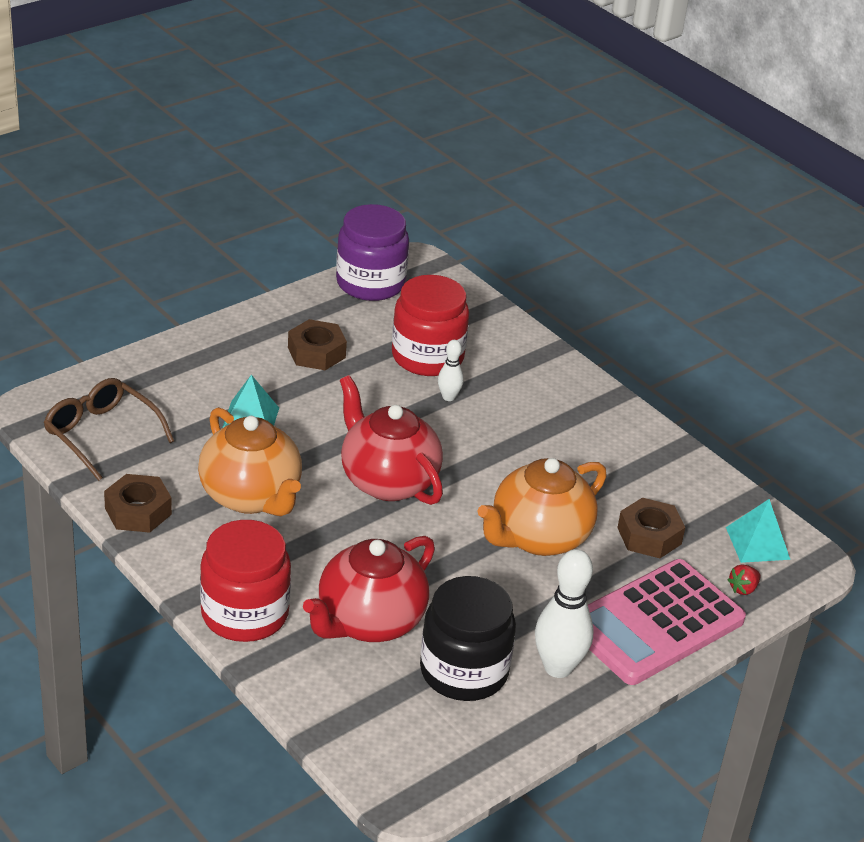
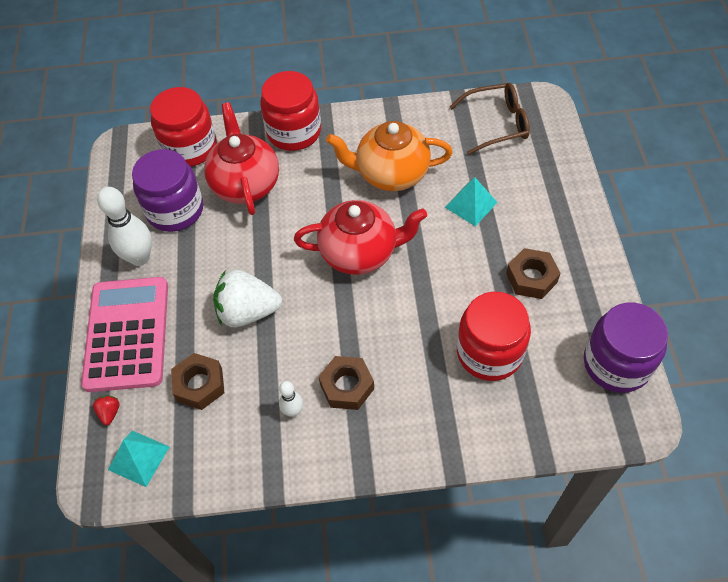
camera: 130 degrees right, 20 degrees up
brown nut [104,474,172,533] -> brown nut moved to [318,356,374,410]
black jar [420,576,516,701] -> purple jar [132,149,203,232]
white bowling pin [438,340,464,401] -> white bowling pin moved to [279,381,303,417]
orange teapot [477,458,607,556] -> white strawberry [213,270,282,327]
none -> red jar [150,87,217,167]

